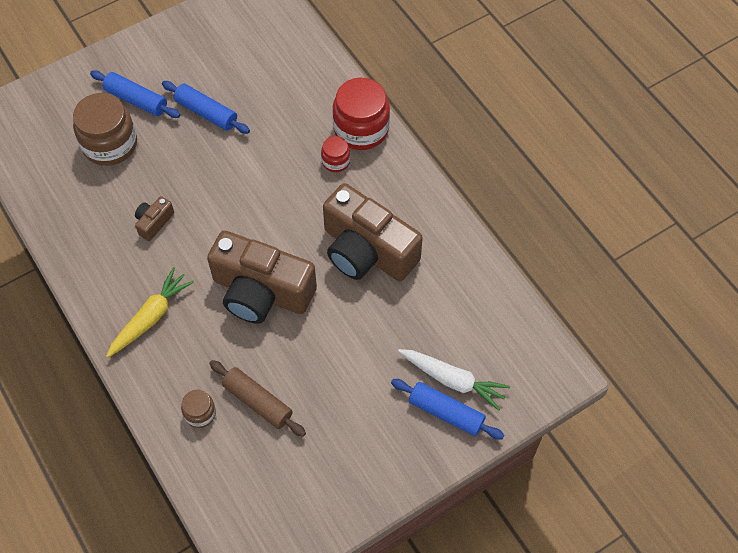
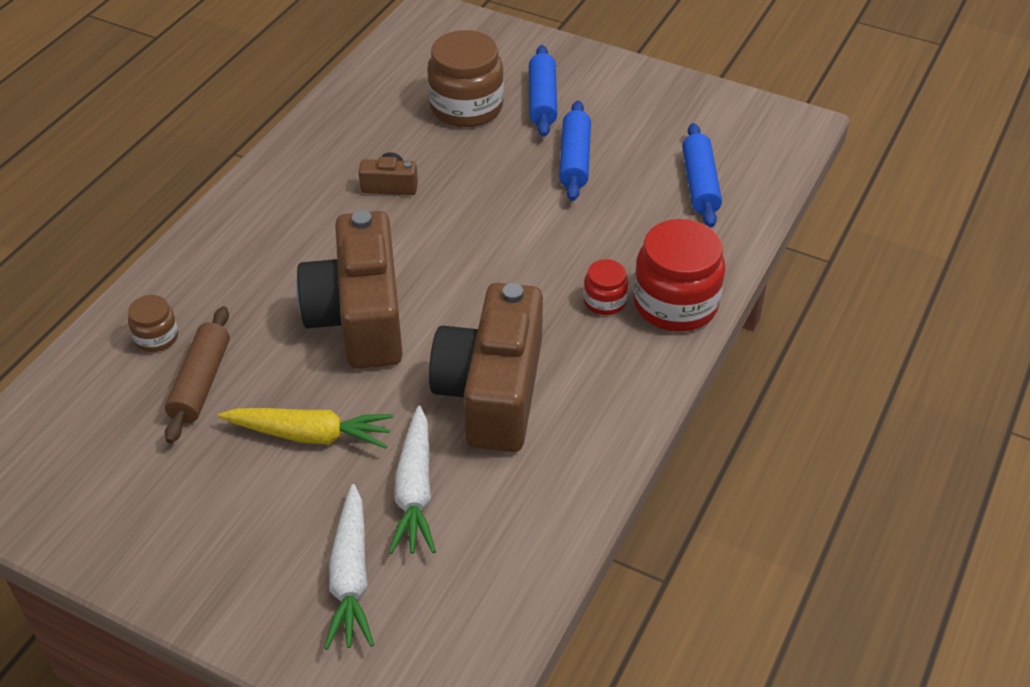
camera: 60 degrees right, 15 degrees down
yellow carrot [106,267,194,357] -> yellow carrot moved to [218,408,394,449]
blue rolling pin [391,379,504,440] -> blue rolling pin moved to [682,123,722,228]
none -> white carrot [389,406,436,554]

